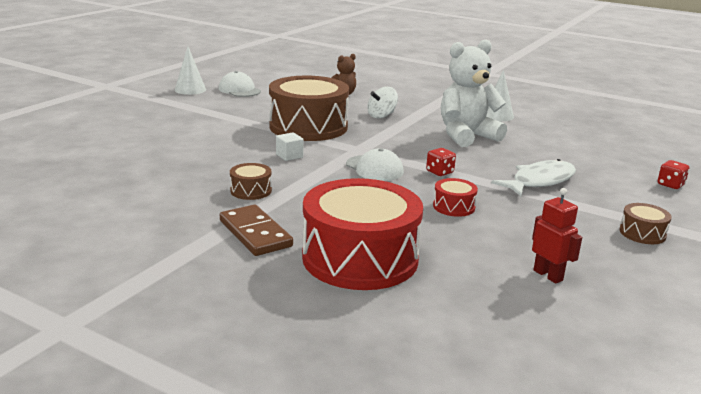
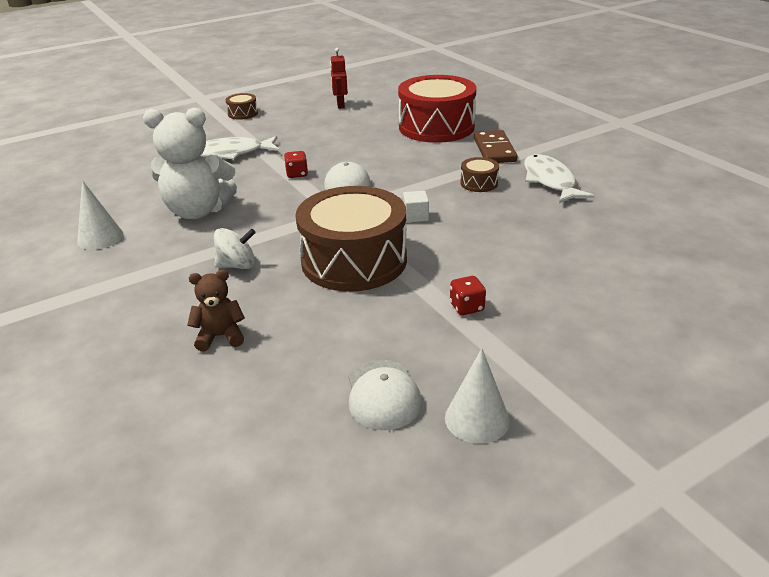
camera: 150 degrees left, 10 degrees up
red drum [433,178,478,217] -> none
red dice [658,160,689,189] -> red dice moved to [450,276,486,315]
none -> white fish [524,154,595,203]

